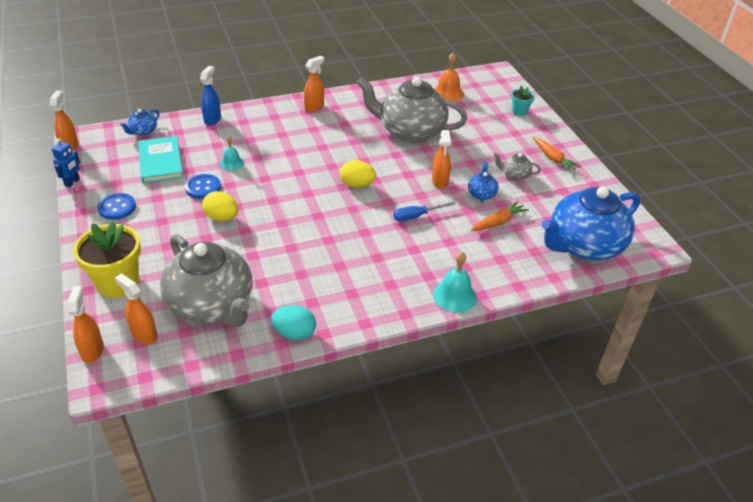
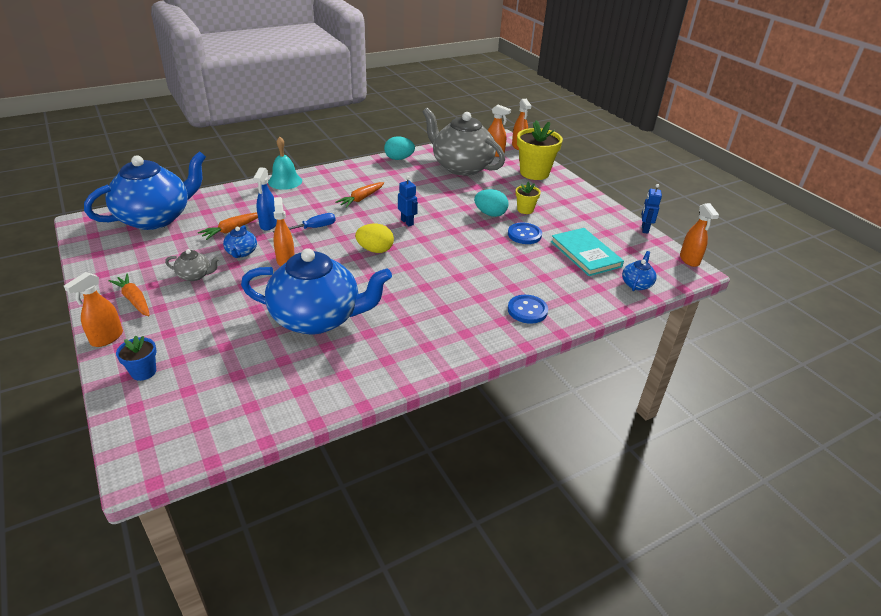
camera: 170 degrees right, 5 degrees down
blue button [98,193,136,220] -> blue button moved to [508,295,548,324]
blue spray bottle [200,66,221,126] -> blue spray bottle moved to [253,167,277,231]
yellow egg [202,191,238,221] -> turquoise egg [474,189,509,217]
turquoise bell [220,135,244,171] -> none
orange spray bottle [304,56,324,112] -> orange spray bottle moved to [64,272,123,347]
grey teapot [357,77,467,143] -> blue teapot [241,248,392,334]
orange bell [434,53,464,102] -> none
turquoise flower pot [511,86,535,116] -> blue flower pot [116,336,157,381]
none -> orange carrot [335,182,384,208]
none -> blue robot [398,176,418,226]
none -> yellow flower pot [516,182,541,214]

